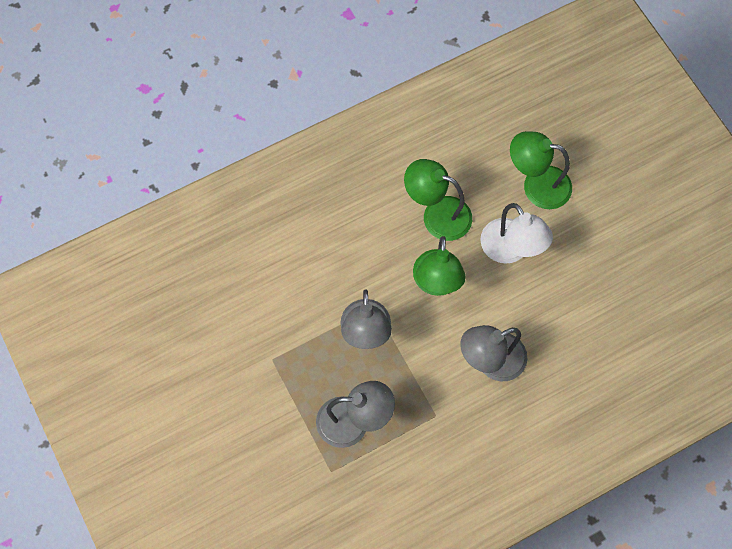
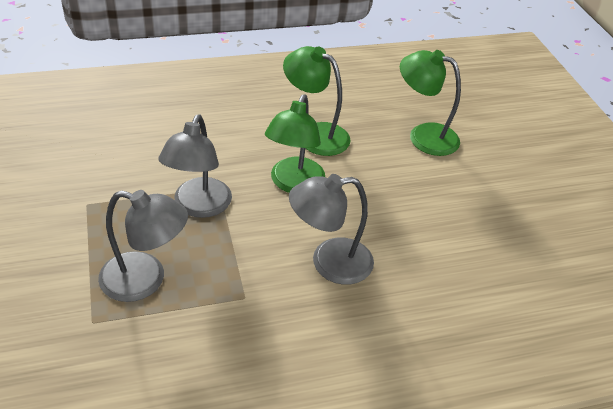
camera: 10 degrees right, 25 degrees down
white lamp [480,203,553,264] -> none

